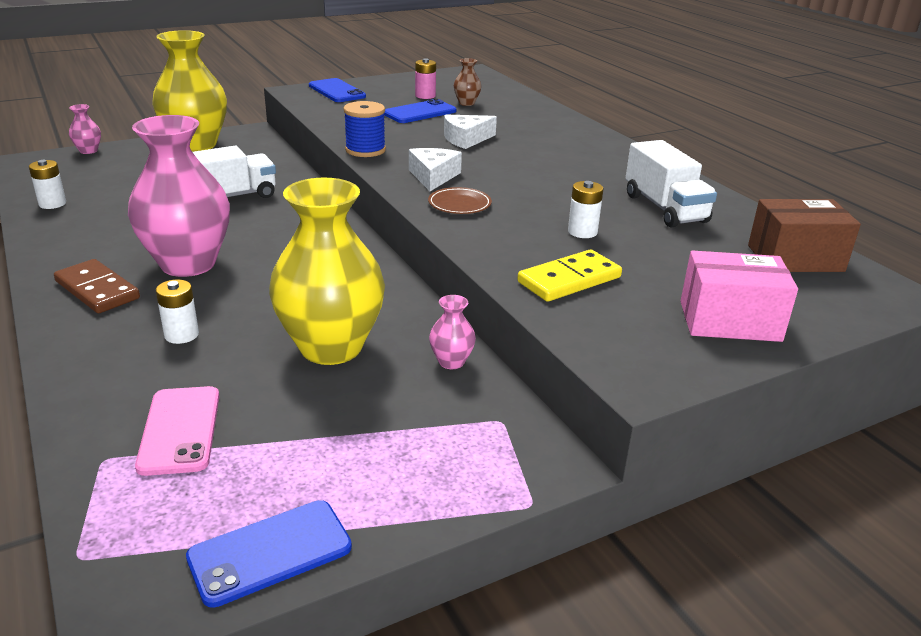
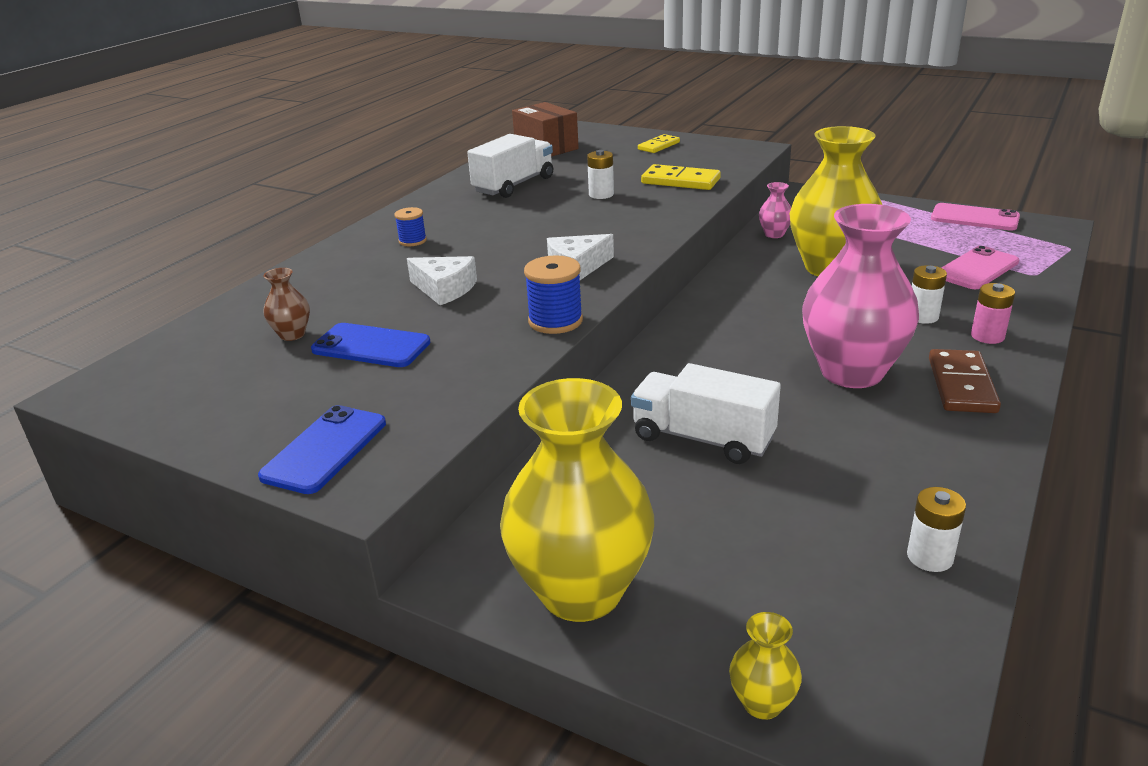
camera: 120 degrees left, 0 degrees up
pink vase [69,104,101,154] -> yellow vase [729,612,802,720]
blue phone [186,500,352,608] -> pink phone [931,203,1020,231]
pink battery [415,58,436,99] -> pink battery moved to [971,283,1015,344]
brown plate [428,187,492,214] -> none
pink box [681,251,798,342] -> yellow domino [638,134,680,153]
none -> blue spool [394,207,427,246]

